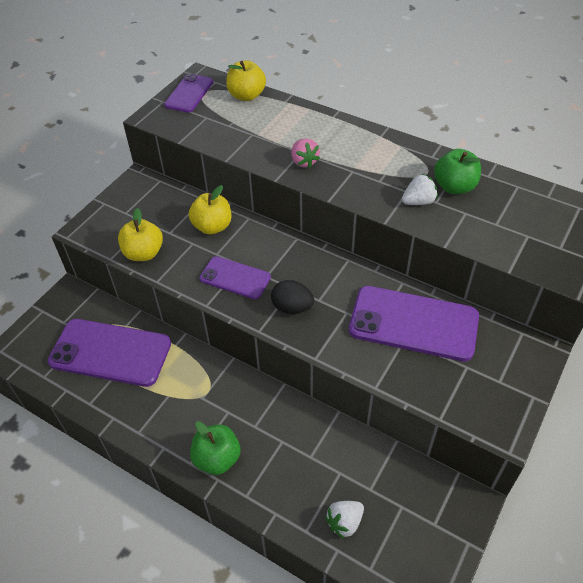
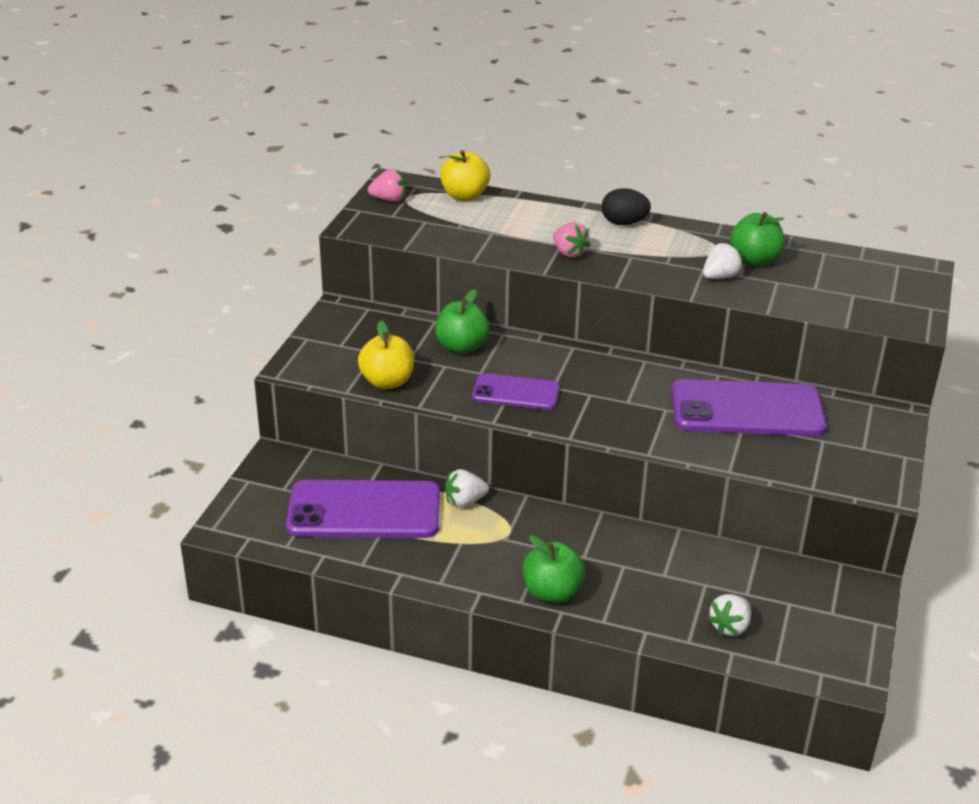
camera: 15 degrees left, 15 degrees down
purple phone [164,74,213,113] -> pink strawberry [368,169,407,202]
yellow apple [189,185,231,235] -> green apple [435,289,490,354]
black egg [271,280,314,314] -> black egg moved to [602,188,651,225]
none -> white strawberry [445,469,489,508]

